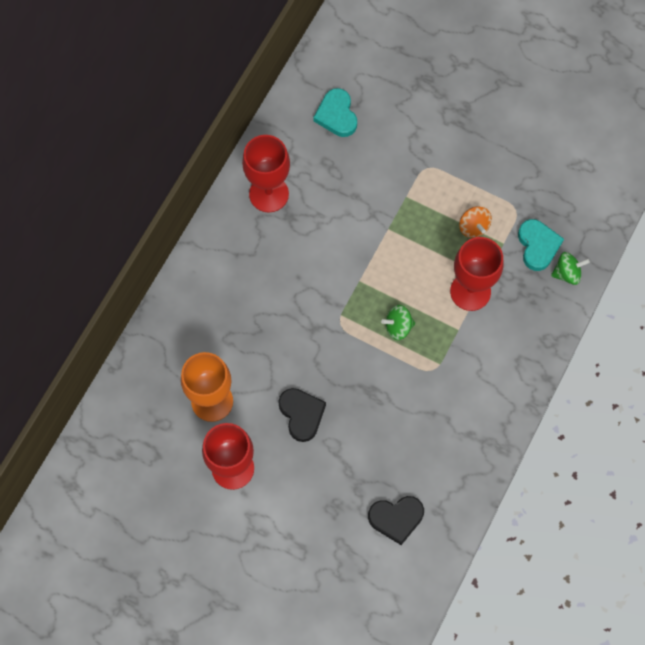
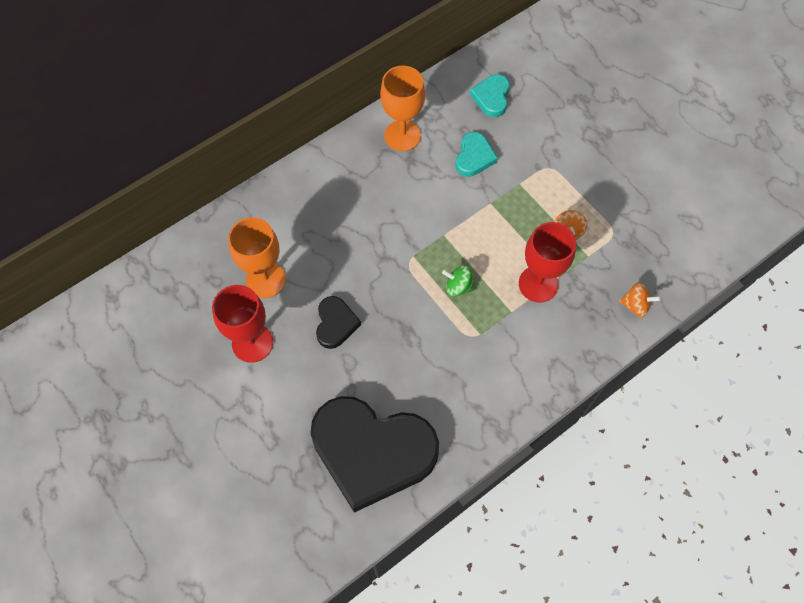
camera: 25 degrees right, 5 degrees down
red goblet [242,135,290,212] -> orange goblet [380,66,425,151]
black heart [368,496,424,545] -> black heart [310,396,439,513], size x2.28
turquoise heart [518,219,564,271] -> turquoise heart moved to [455,132,498,177]
green spinning top [551,252,590,285] -> orange spinning top [619,282,661,317]

